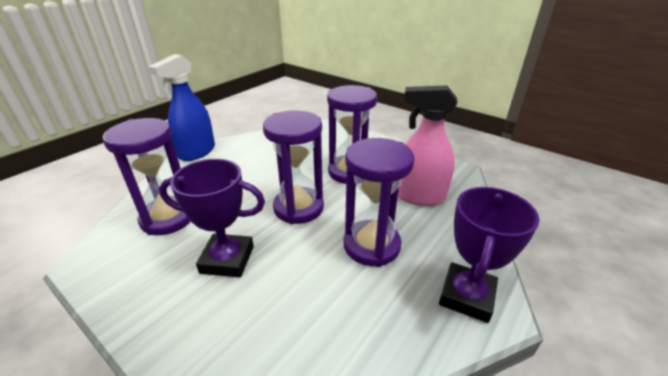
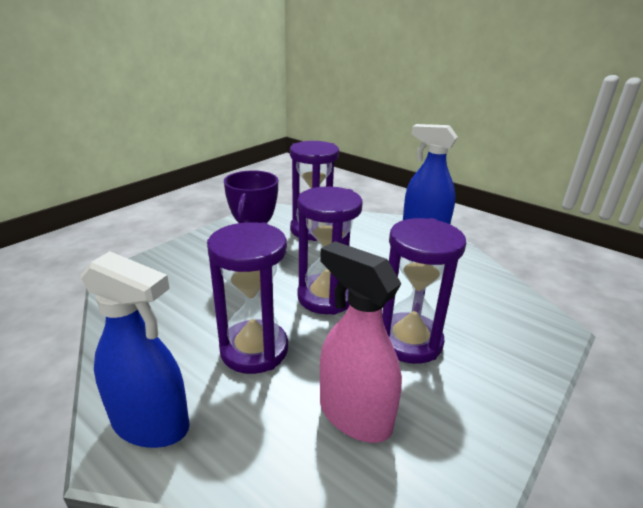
camera: 90 degrees right, 5 degrees down
pink spray bottle [398,85,458,206] -> pink spray bottle turned 60 degrees counterclockwise [320,241,402,443]
purple trophy [439,187,540,323] -> blue spray bottle [81,251,190,448]

